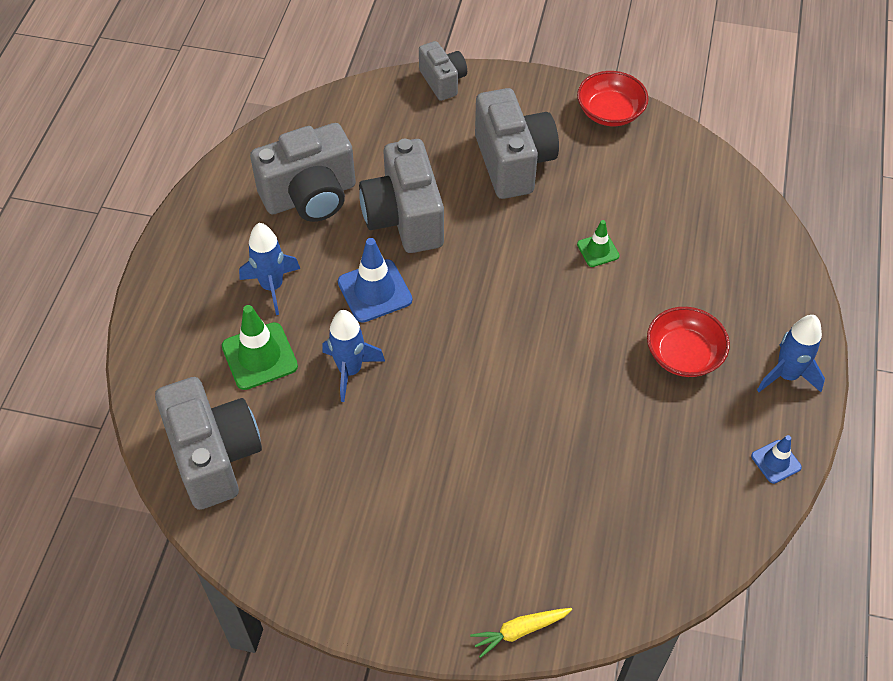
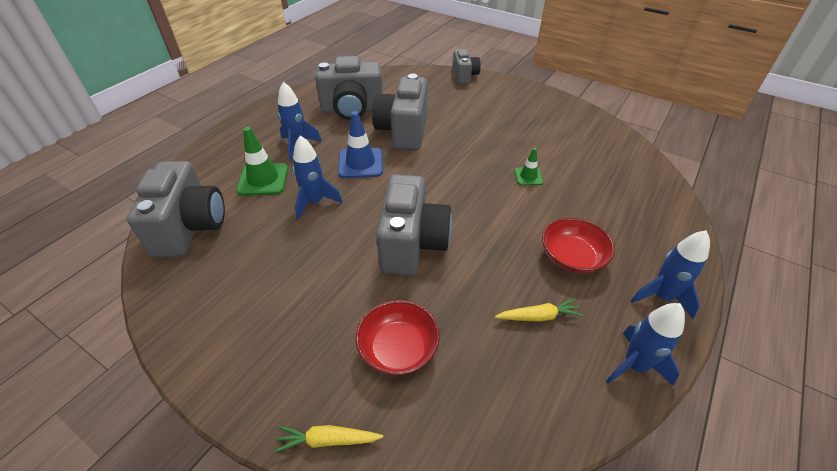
camera: 20 degrees right, 10 degrees down
grey camera [475,88,559,199] -> grey camera moved to [376,174,452,275]
red bowl [577,71,649,126] -> red bowl moved to [355,300,440,375]
blue traffic cone [751,435,802,484] -> blue rocket [606,303,685,386]
none -> yellow carrot [495,298,583,322]

